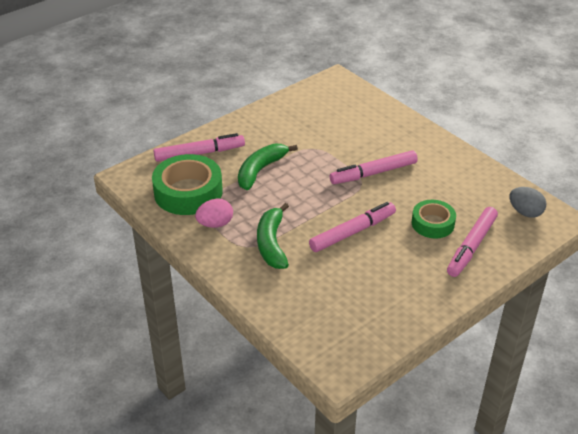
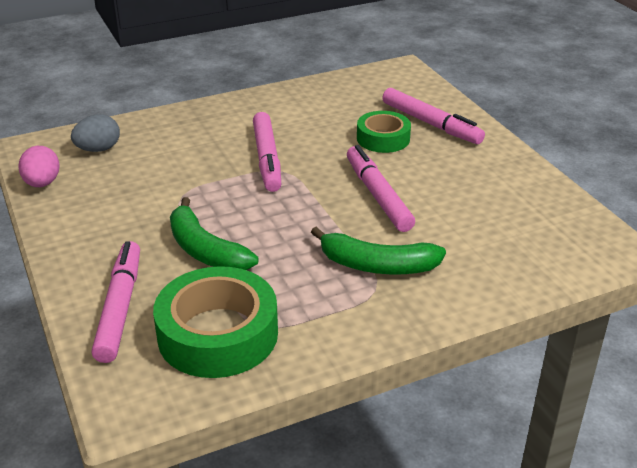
camera: 75 degrees left, 5 degrees down
pink egg [195,199,233,228] -> pink egg moved to [18,146,60,187]
grey egg [509,187,546,218] -> grey egg moved to [71,114,120,152]

